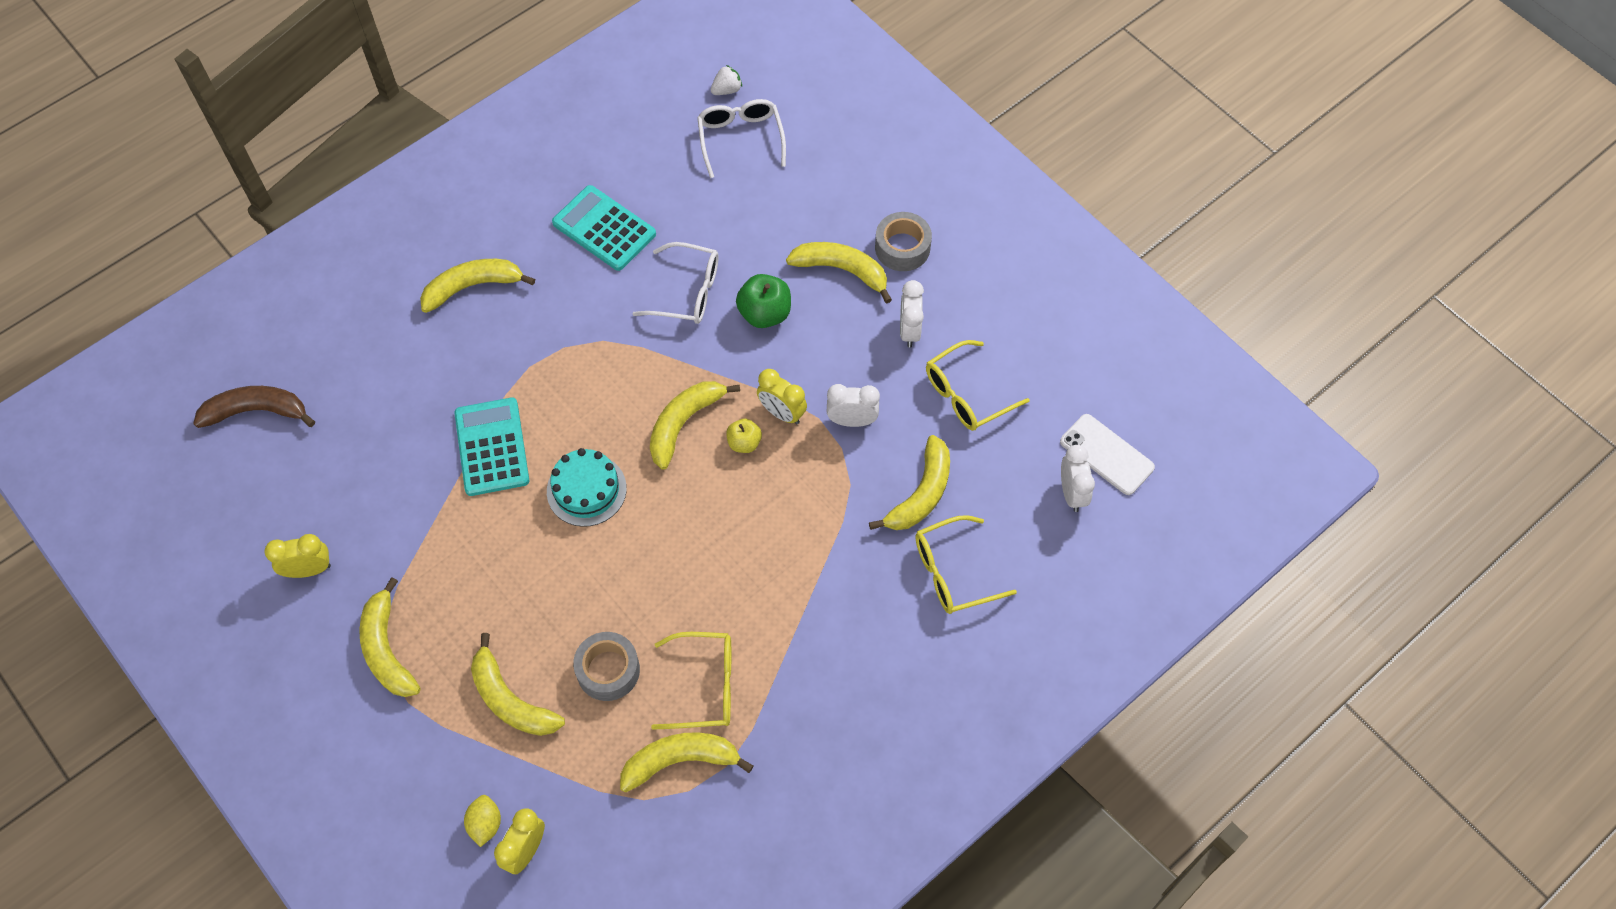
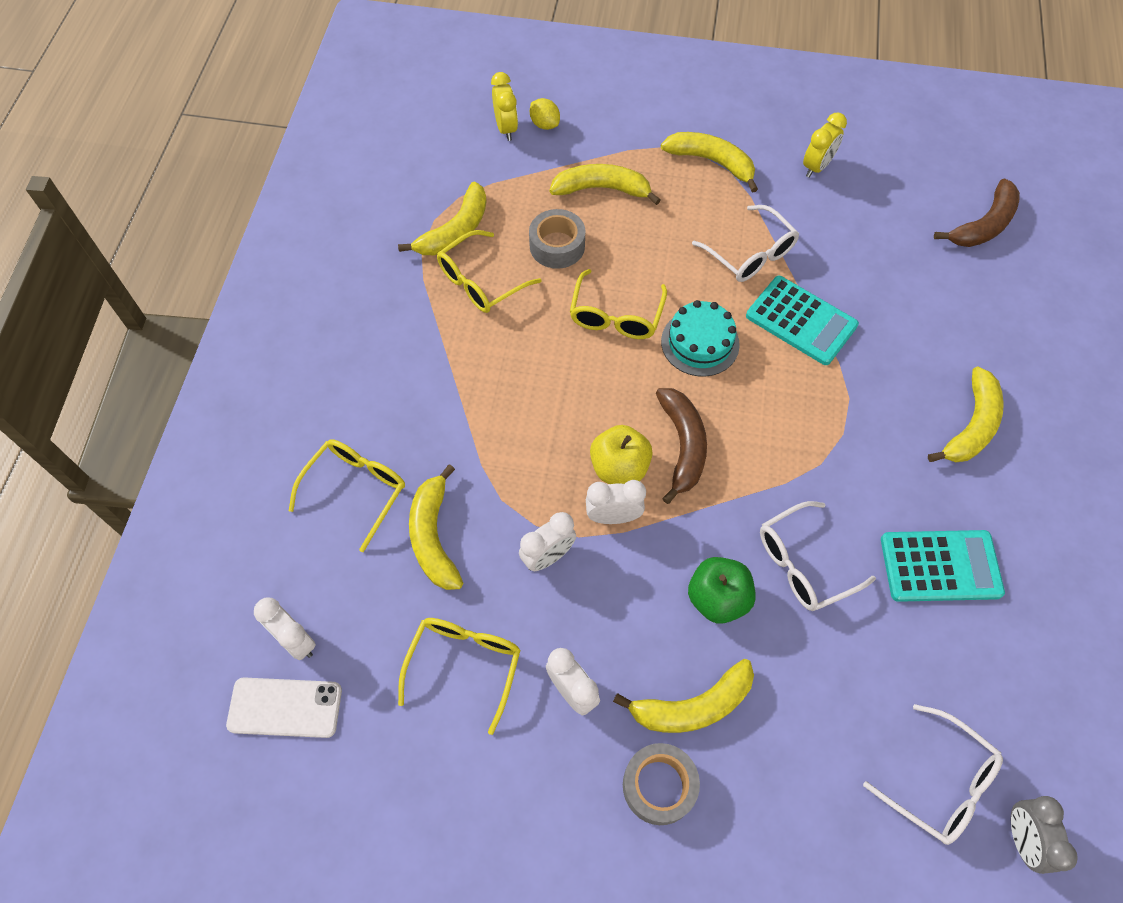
camera: 140 degrees right, 0 degrees up
yellow banana [650,381,740,470] -> brown banana [656,388,707,504]
white strawberry [711,65,742,95] -> grey clock [1011,796,1078,874]
yellow apple [726,418,762,453] -> yellow apple [590,425,653,484], size x1.62
yellow clock [757,369,807,424] -> white clock [586,480,646,524]
none -> yellow glasses [570,269,667,339]
none -> white glasses [692,205,799,282]

